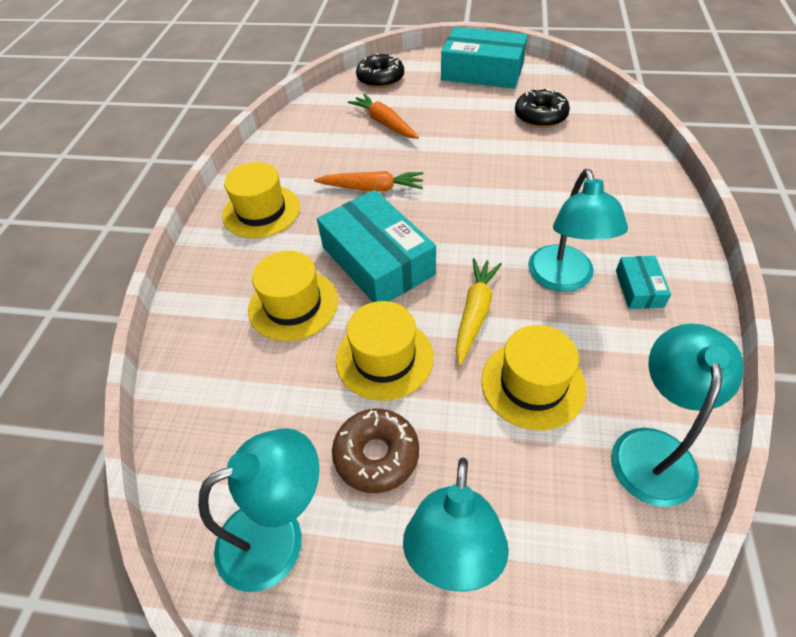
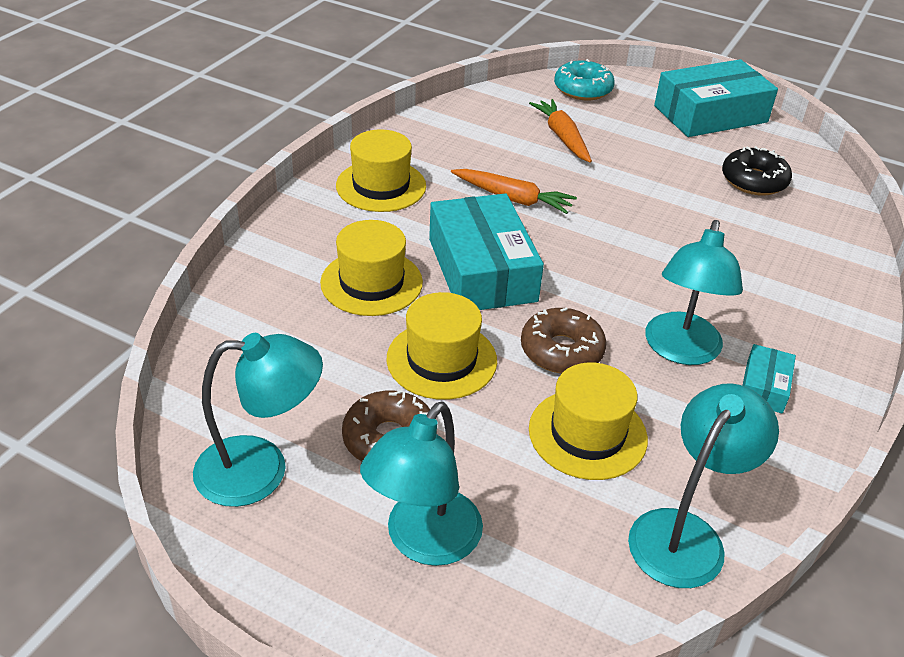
camera: 15 degrees right, 10 degrees down
black donut [356,53,404,88] -> turquoise donut [554,59,615,100]
turquoise box [441,27,528,89] -> turquoise box turned 60 degrees counterclockwise [654,59,778,137]
yellow carrot [456,258,502,365] -> brown donut [521,307,607,374]

